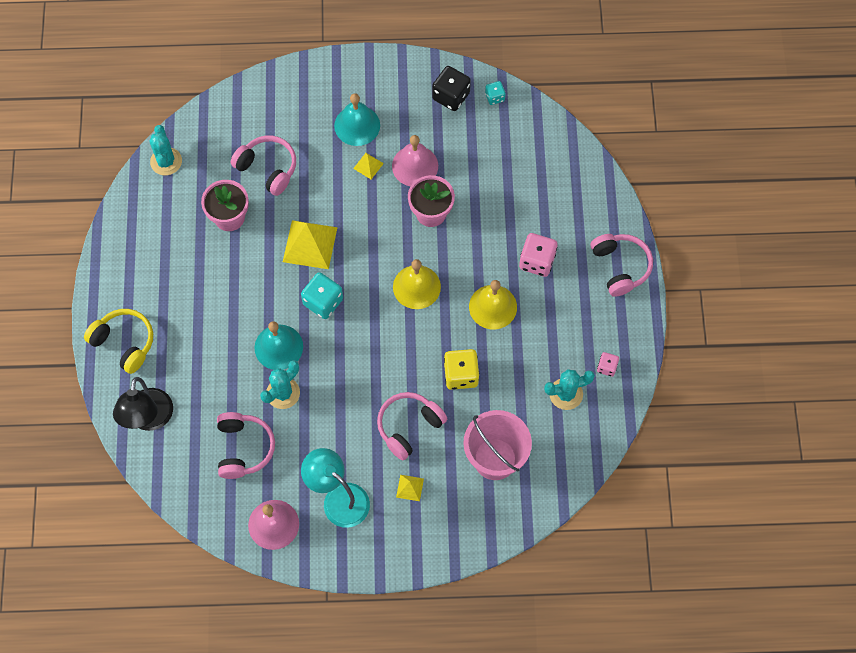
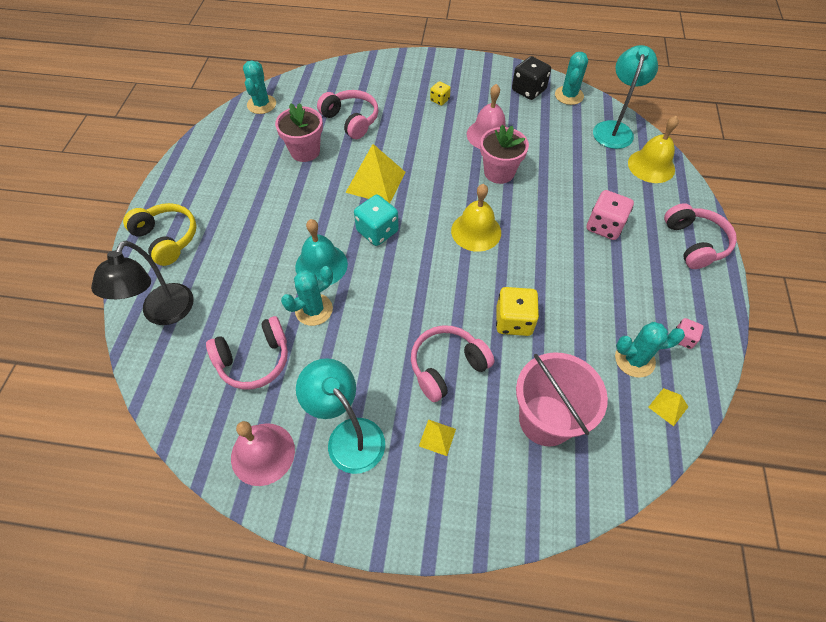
camera: 10 degrees right, 10 degrees down
pink headphones [217,412,275,479] -> pink headphones turned 60 degrees clockwise [206,316,288,390]
turquoise bell [334,93,380,146] -> yellow dice [430,81,451,106]
yellow pyramid [353,153,384,179] -> yellow pyramid moved to [648,388,689,426]
yellow bell [469,280,517,329] -> yellow bell moved to [628,116,679,183]
turquoise dice [485,81,505,105] -> turquoise cactus [555,52,588,105]
none -> turquoise lamp [593,45,658,149]

